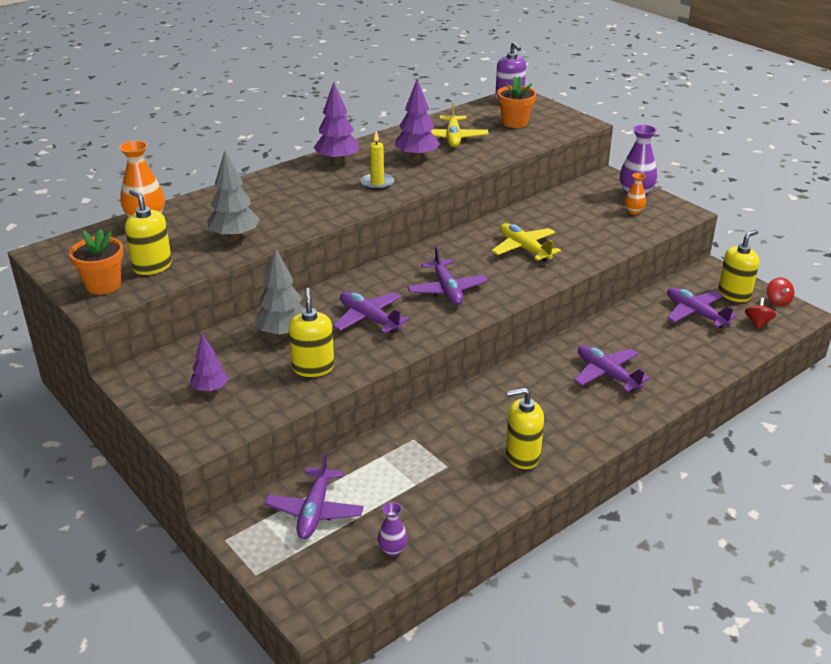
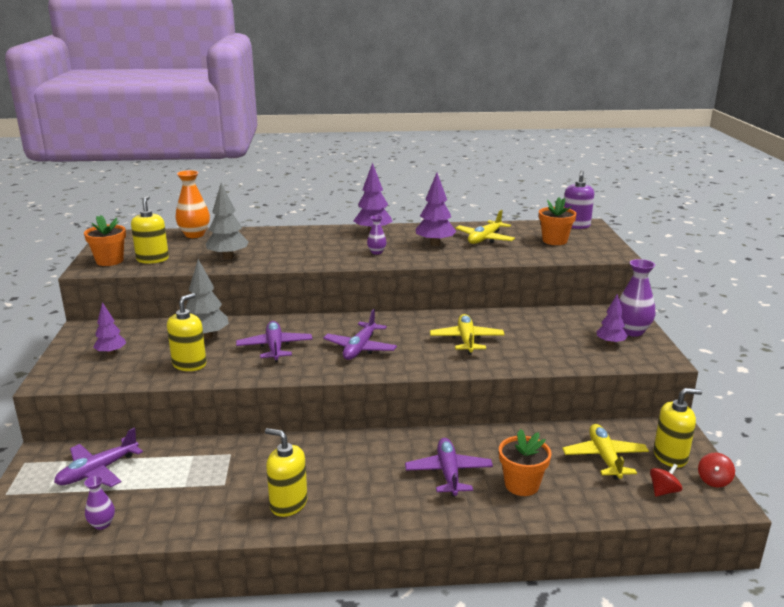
camera: 35 degrees right, 10 degrees down
yellow candle [361,131,394,190] -> purple vase [367,215,386,255]
orange vase [625,173,646,215] -> purple tree [596,294,627,345]
purple plane [667,287,737,328] -> yellow plane [562,424,649,480]
none -> orange flower pot [499,429,552,496]

